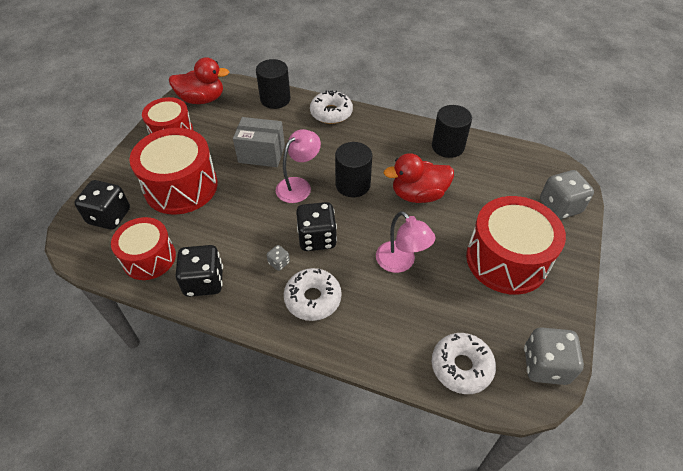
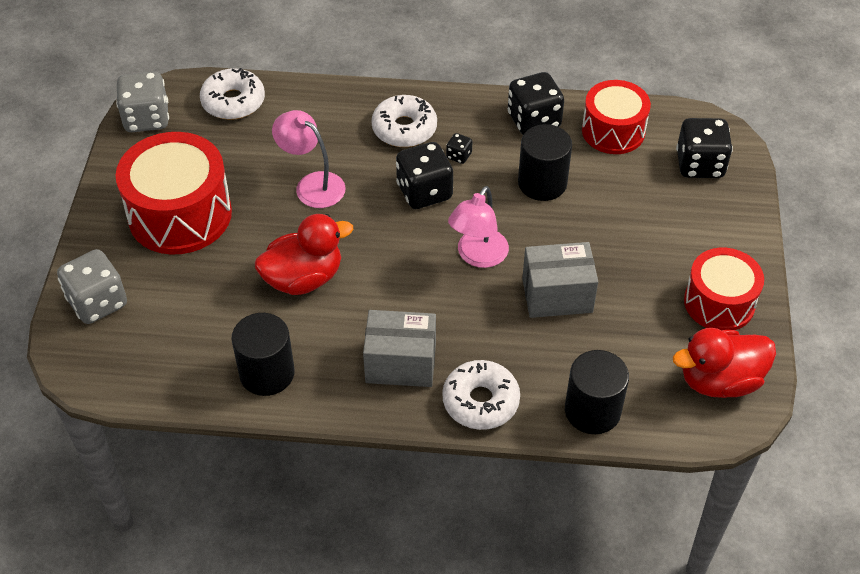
camera: 165 degrees right, 0 degrees up
red drum [129,128,218,214] -> none
grey dice [267,245,290,271] -> black dice [446,133,472,164]
black cylinder [335,142,372,197] -> black cylinder moved to [518,124,572,201]
none -> grey box [363,310,436,387]

